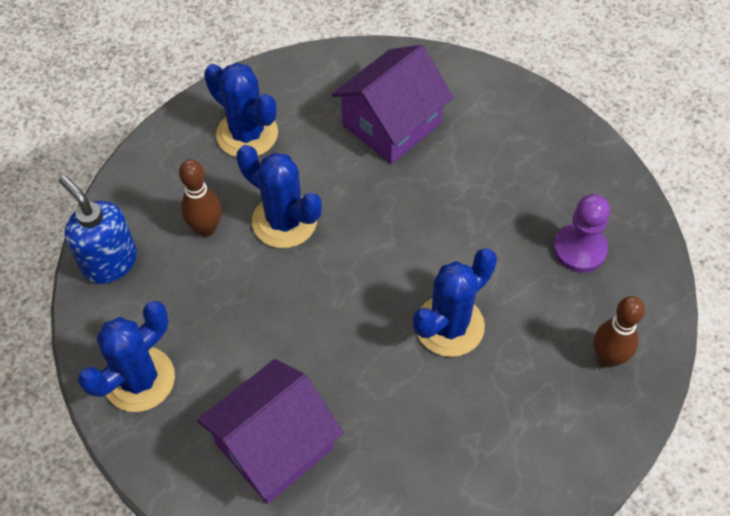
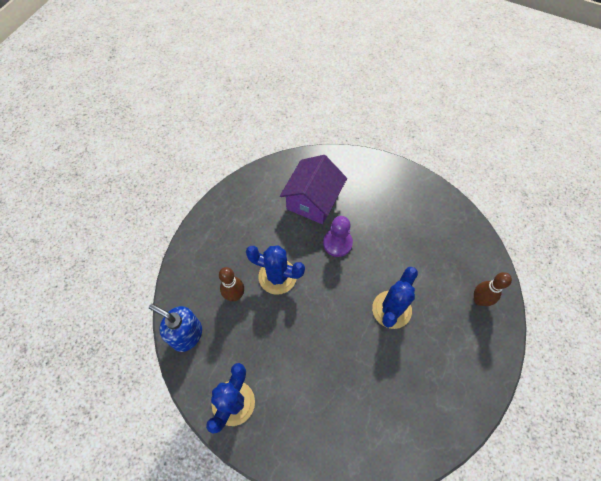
camera: 20 degrees left, 5 degrees up
purple house [197,359,344,504] -> none
blue cactus [204,63,278,157] -> none
purple pawn [553,194,610,273] -> purple pawn moved to [323,216,353,257]

